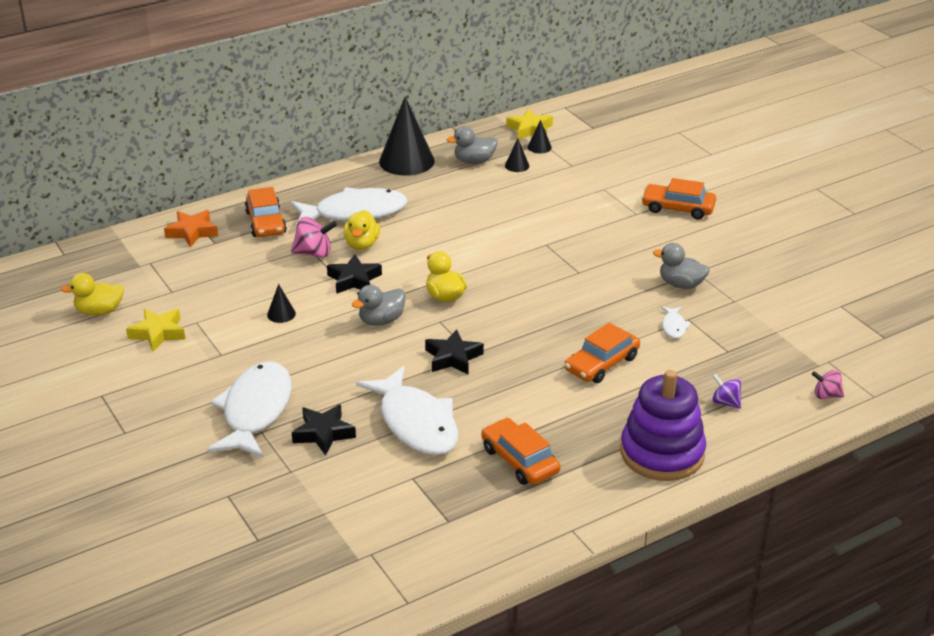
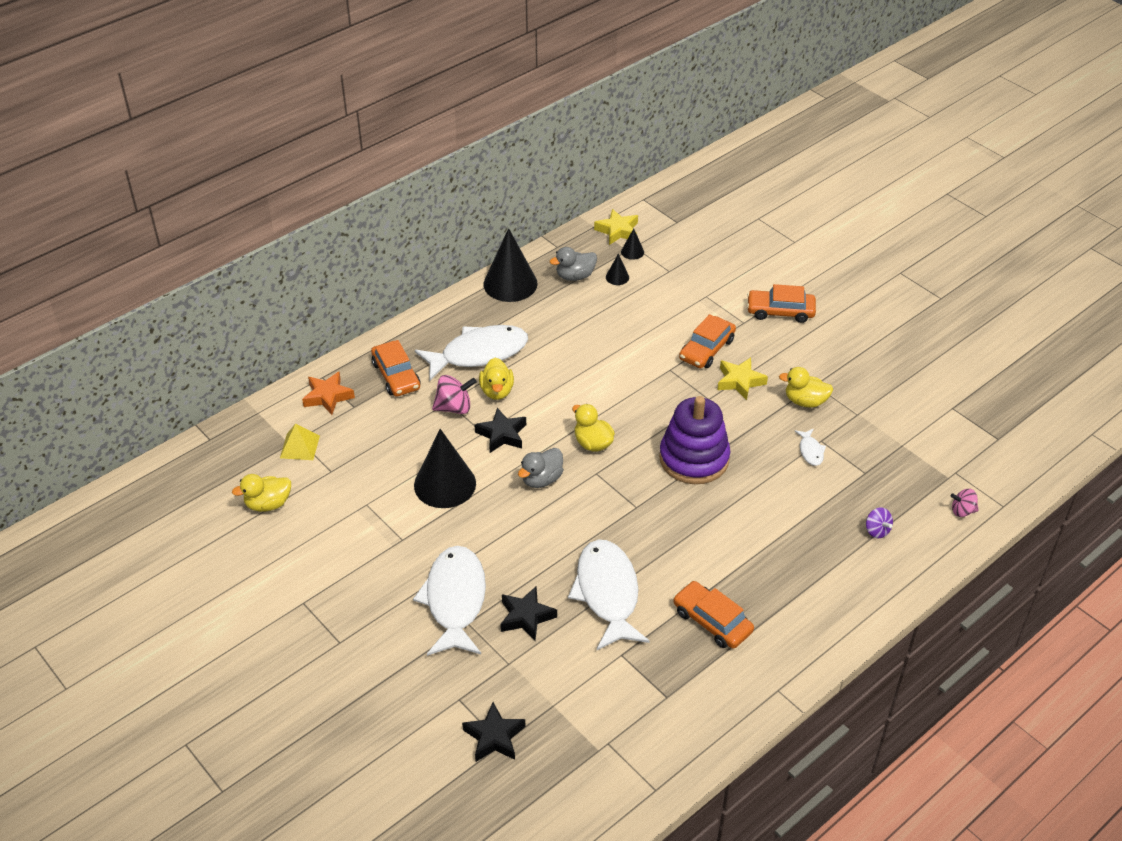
camera: 10 degrees left, 10 degrees up
yellow star [126,309,186,352] -> yellow star moved to [717,357,768,400]
black cone [267,284,296,323] -> black cone [414,429,476,508], size x2.27
white fish [356,366,458,455] -> white fish turned 150 degrees counterclockwise [568,539,650,650]
black star [425,329,484,375] -> black star moved to [462,702,526,762]
orange car [565,323,640,383] -> orange car moved to [679,314,736,368]
purple stacking toy [620,370,706,481] -> purple stacking toy moved to [659,396,731,484]
grey duck [653,243,710,289] -> yellow duck [779,367,833,408]
purple spinning top [712,374,741,409] -> purple spinning top turned 150 degrees counterclockwise [866,507,893,538]
none -> yellow pyramid [280,424,320,460]

